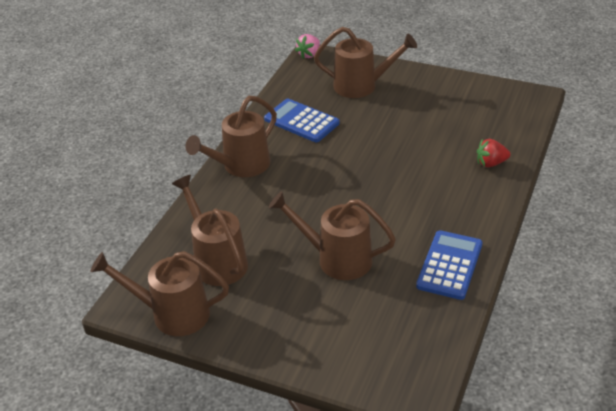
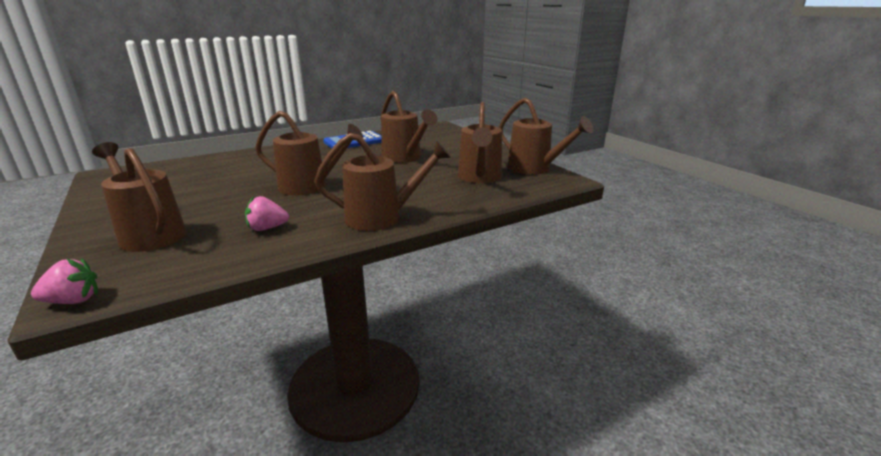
camera: 145 degrees left, 15 degrees down
blue calculator [264,98,339,142] -> pink strawberry [245,196,289,231]
red strawberry [477,139,511,167] -> none
none -> brown watering can [255,111,363,196]

